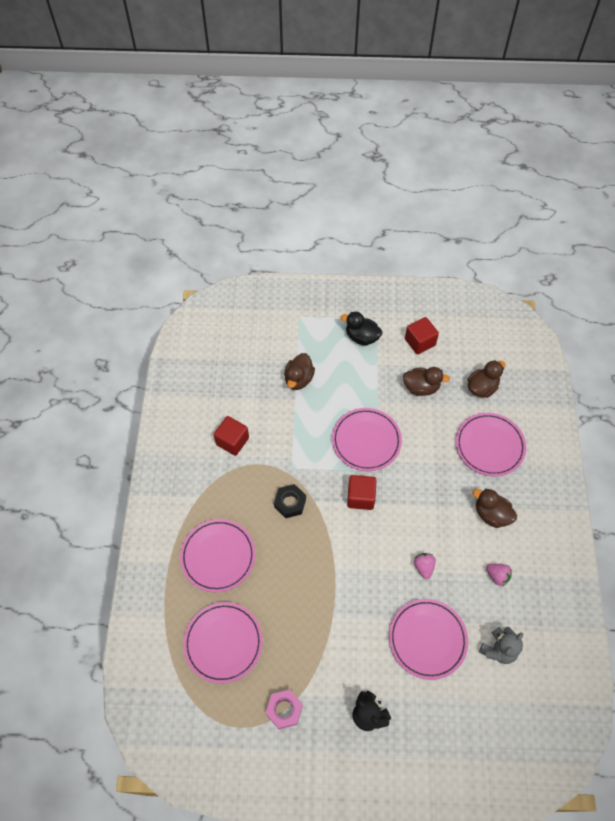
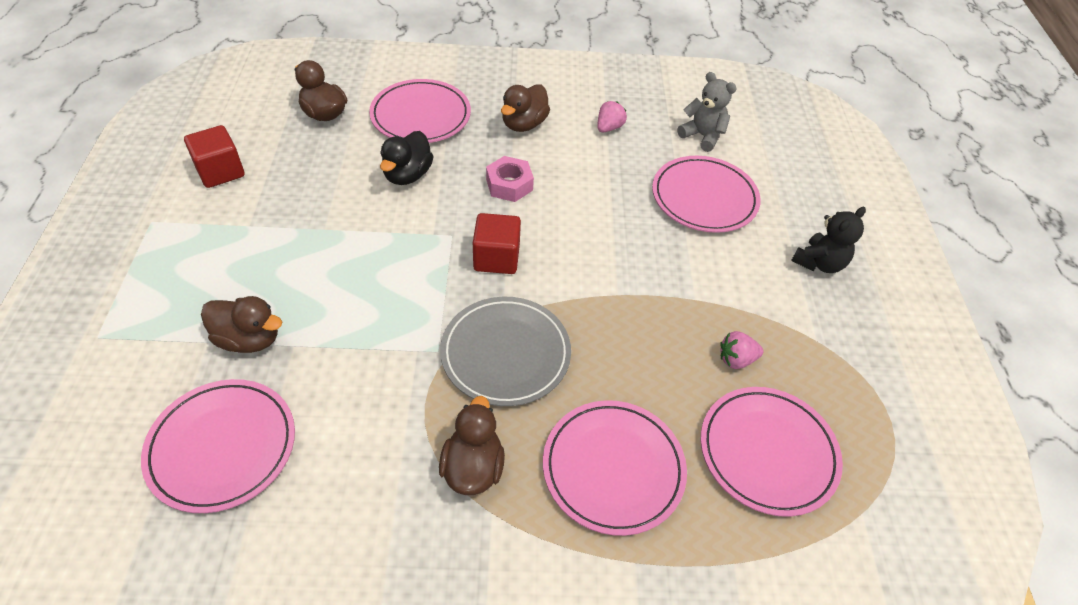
camera: 95 degrees left, 10 degrees down
red cube [214,416,249,456] -> none
pink nut [266,690,303,729] -> pink nut moved to [486,156,534,202]
black nut [274,484,306,518] -> grey plate [440,297,571,406]
pink plate [332,408,402,471] -> pink plate moved to [141,379,295,513]
black duck [341,312,382,346] -> black duck moved to [380,131,434,185]
brown duck [403,367,450,396] -> brown duck moved to [439,396,505,495]
pink strawberry [414,553,436,579] -> pink strawberry moved to [720,331,764,369]

